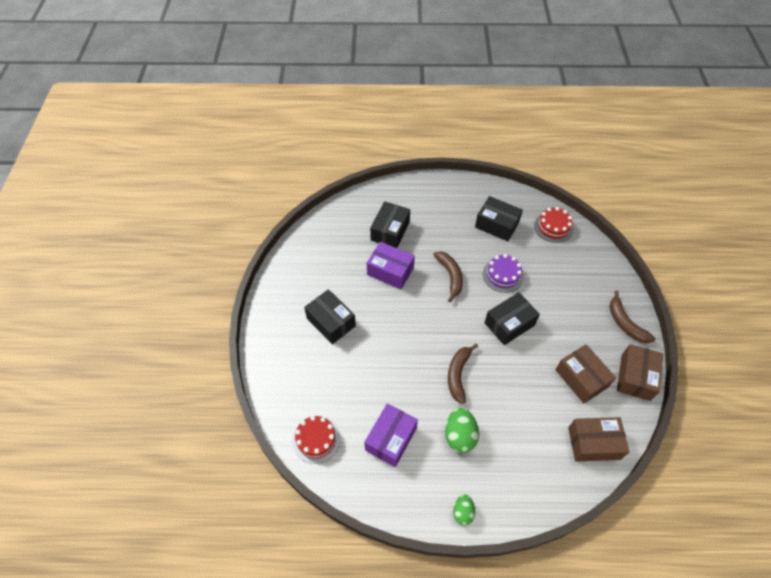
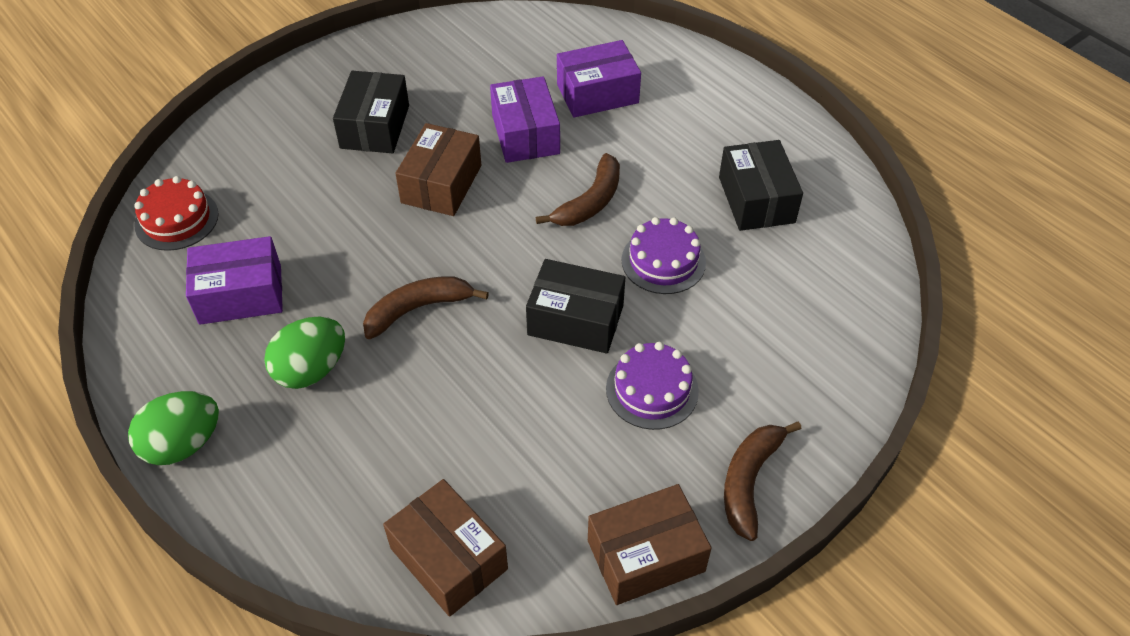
camera: 50 degrees right, 5 degrees down
black box [370,201,410,248] -> purple box [557,40,641,118]
green egg [453,494,475,525] -> green egg [128,391,219,465], size x1.63
red cake [534,207,573,243] -> none
brown box [555,344,616,403] -> brown box moved to [395,123,481,216]
none -> purple cake [606,342,699,430]

